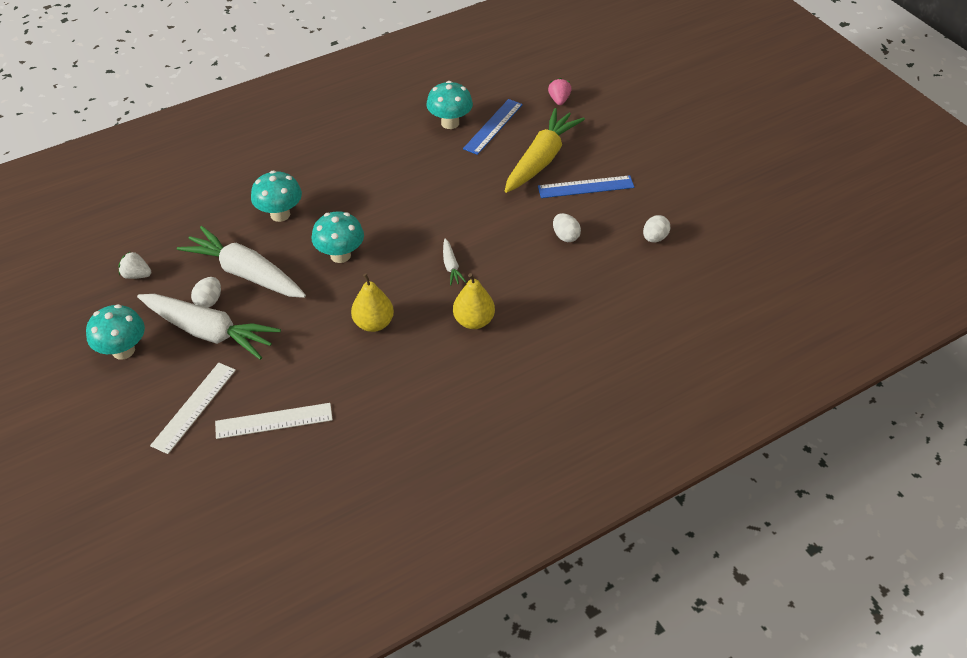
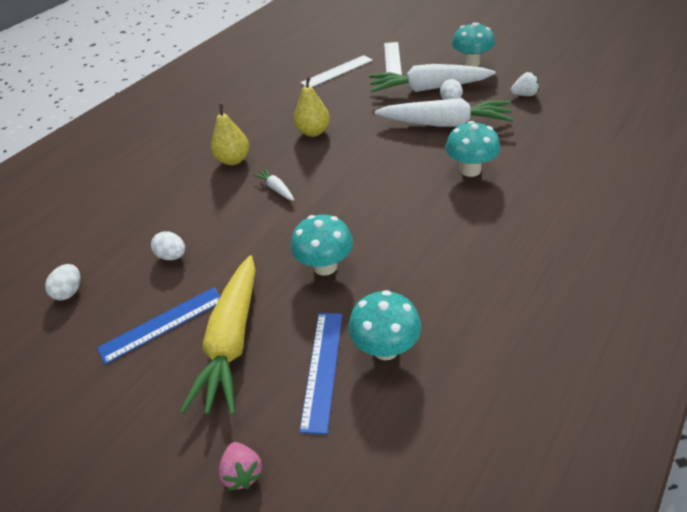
camera: 160 degrees right, 5 degrees down
turquoise mushroom [312,211,364,263] -> turquoise mushroom moved to [291,215,353,276]

